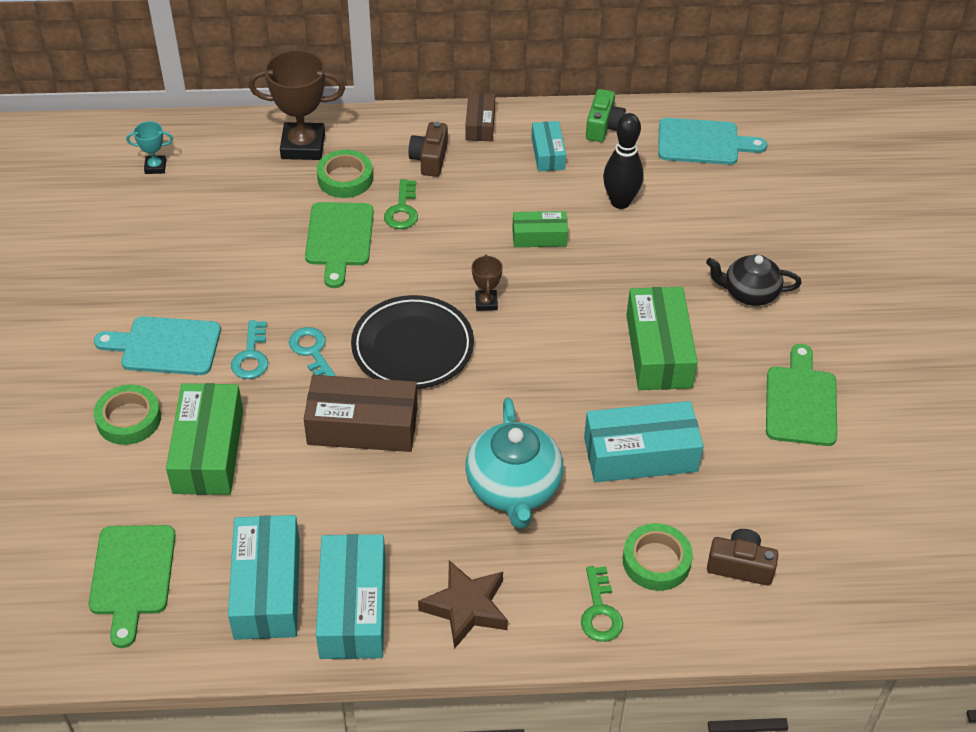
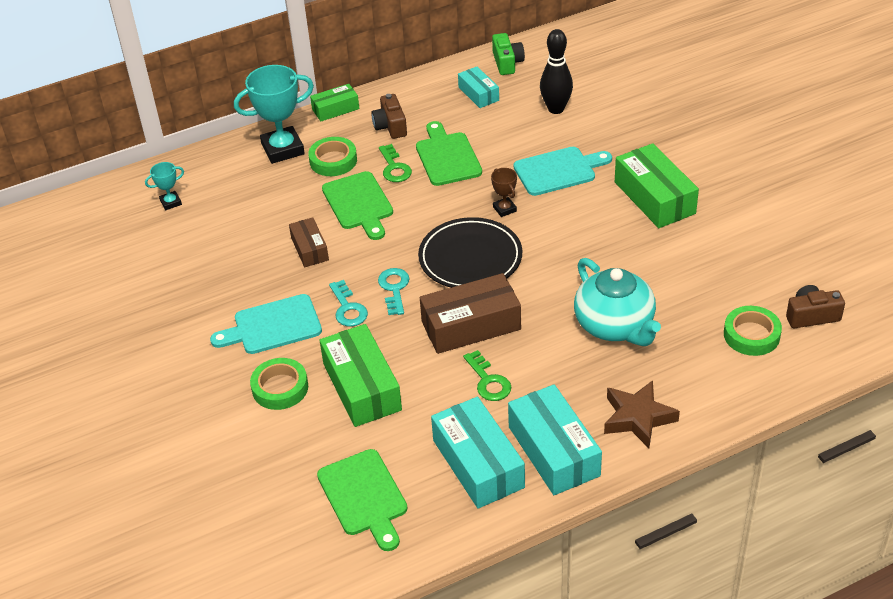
camera: 20 degrees left, 5 degrees down
brown trophy [248,50,345,160] -> turquoise trophy [234,65,314,164]
turquoise key [289,327,336,376] -> turquoise key turned 45 degrees clockwise [378,268,409,315]
brown box [465,93,495,141] -> brown box moved to [289,217,329,267]
green box [513,211,568,247] -> green box moved to [310,84,359,121]
green key [581,566,623,642] -> green key moved to [463,350,511,401]
turquoise box [584,401,704,482] -> none
turquoise cutting board [658,118,767,165] -> turquoise cutting board moved to [513,147,612,196]
black teapot [706,255,802,306] -> none
green cutting board [766,344,837,446] -> green cutting board moved to [416,121,482,186]

